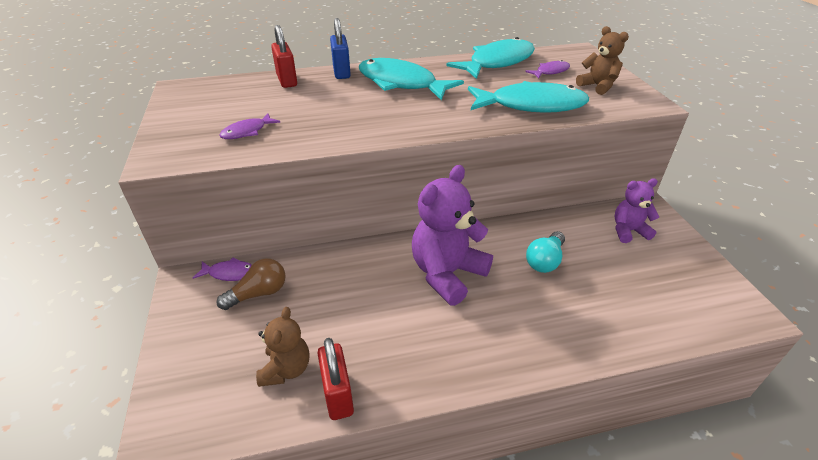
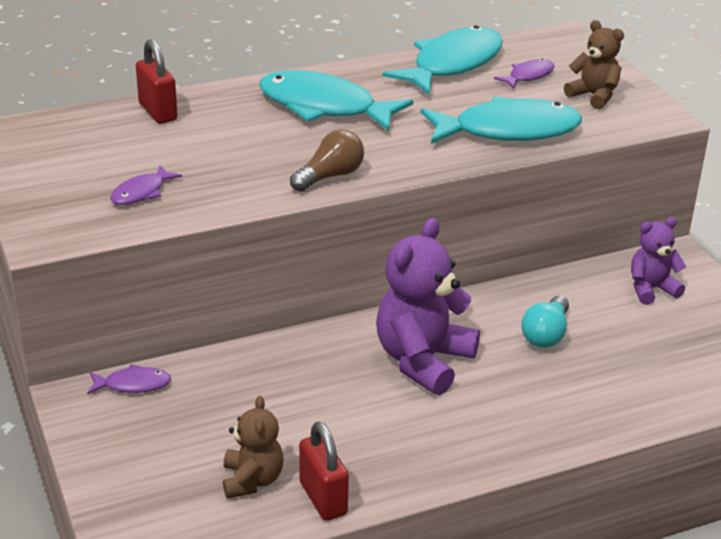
camera: 10 degrees left, 5 degrees down
brown light bulb [217,258,286,310] -> brown light bulb moved to [290,129,364,192]
blue padlock [330,18,351,79] -> none

